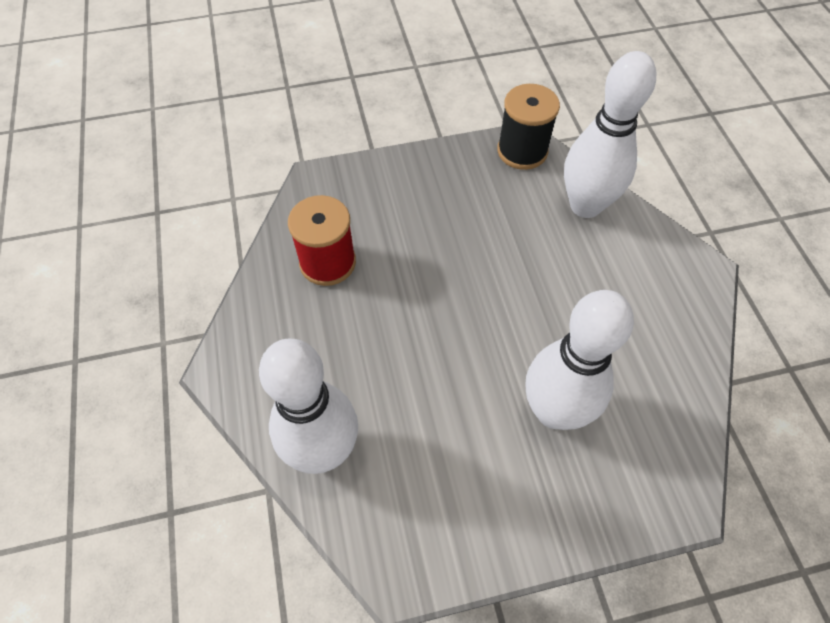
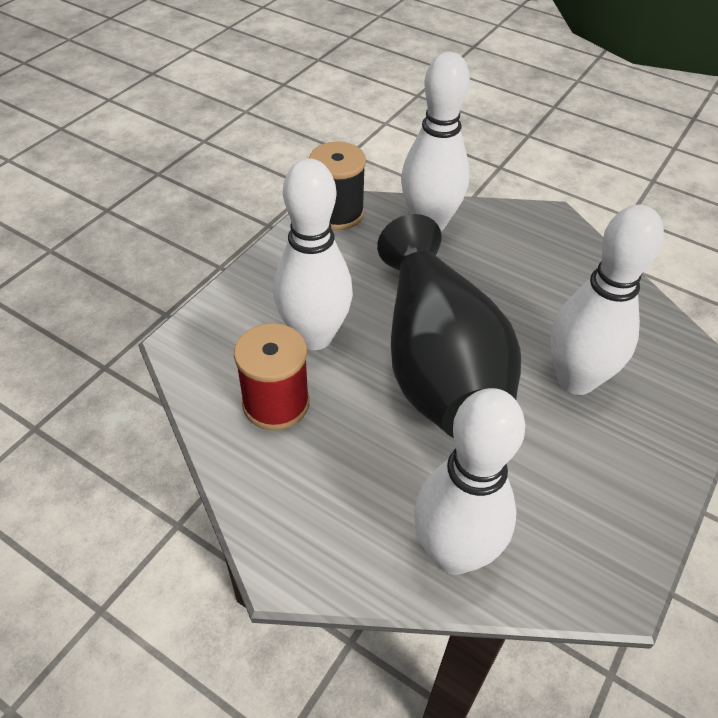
camera: 45 degrees left, 10 degrees down
none -> white bowling pin [274,158,353,350]
none -> black vase [377,214,521,438]

